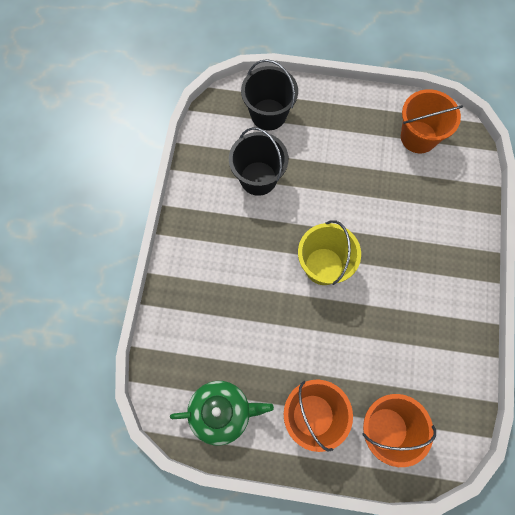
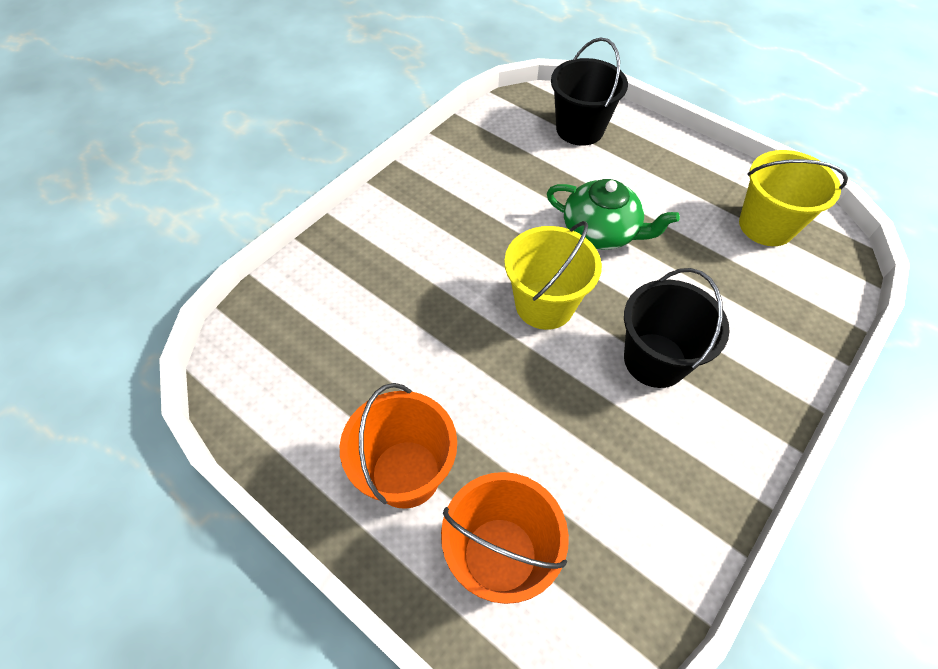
camera: 30 degrees right, 15 degrees down
green teapot [170,381,274,446] -> green teapot moved to [547,179,680,250]
black bucket [229,127,288,196] -> black bucket moved to [624,268,730,388]
orange bucket [401,89,463,153] -> yellow bucket [739,150,848,246]

